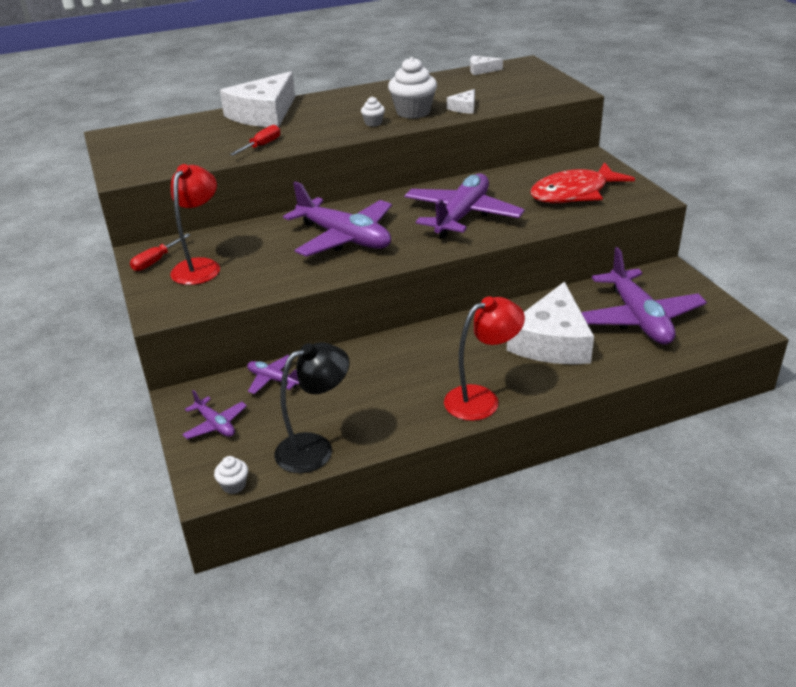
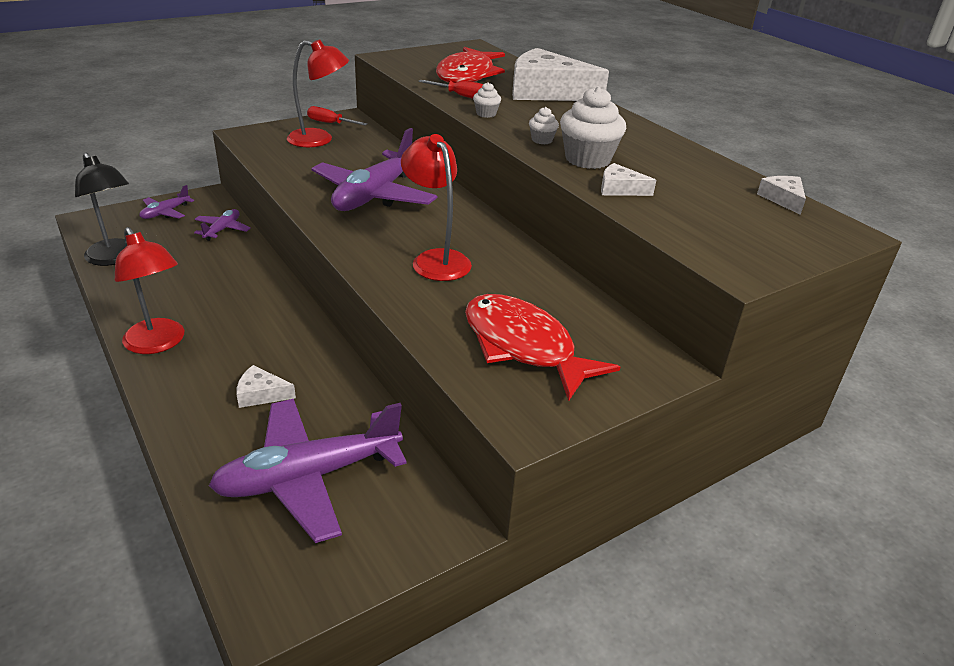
camera: 75 degrees right, 0 degrees up
white cupcake [214,456,248,494] -> white cupcake moved to [473,82,501,118]
purple plane [404,174,525,239] -> red lamp [401,134,472,281]
white cheese [507,282,594,364] -> white cheese [236,365,296,408], size x0.44
none -> red fish [436,47,505,83]

